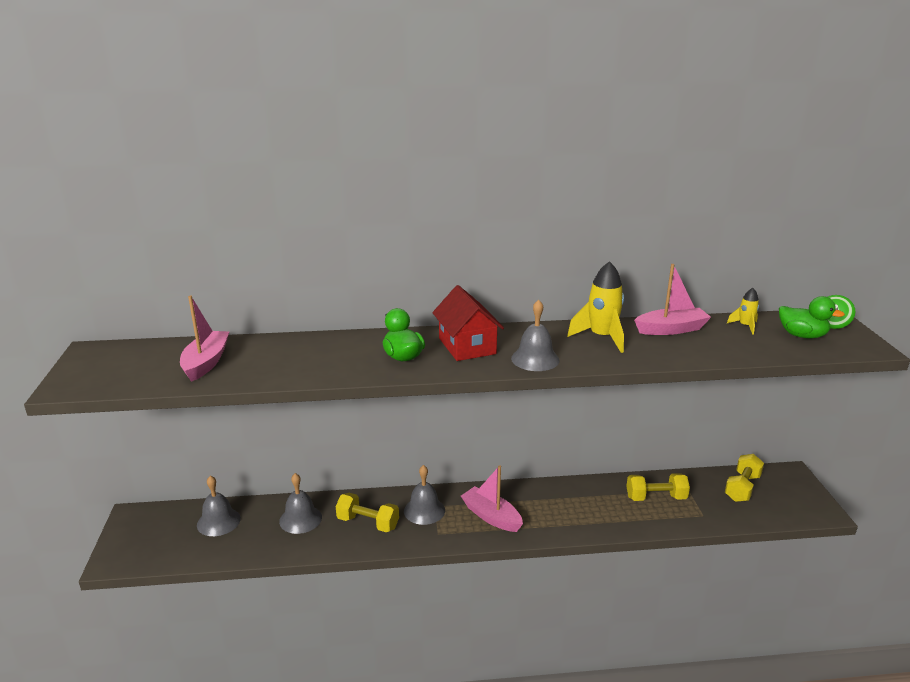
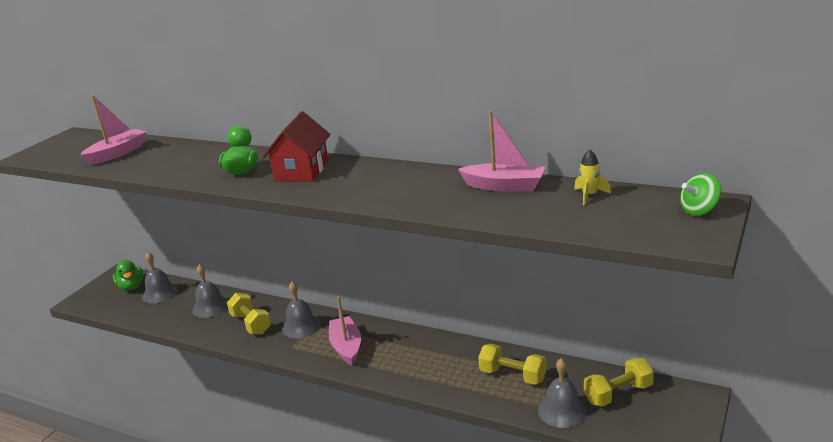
camera: 35 degrees right, 0 degrees up
grey bell [511,299,560,371] -> grey bell moved to [538,358,587,428]
yellow rocket [567,261,624,353] -> none
green duck [779,296,845,339] -> green duck moved to [113,260,143,290]

